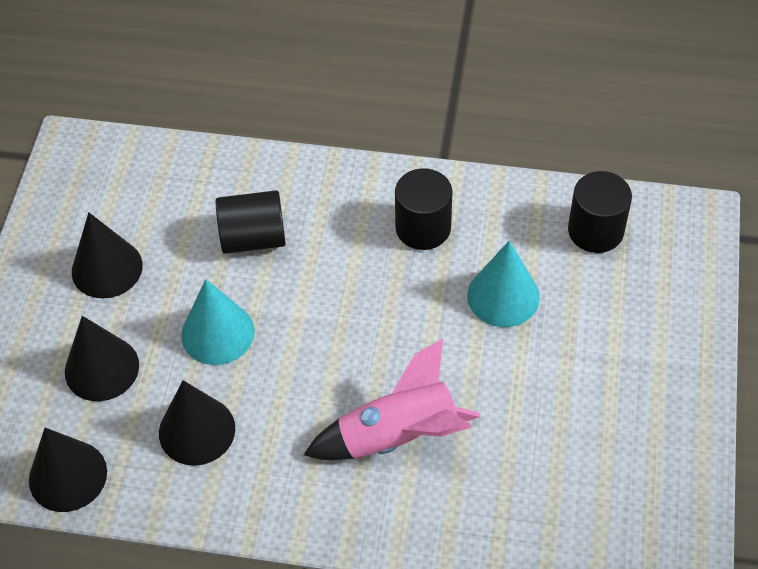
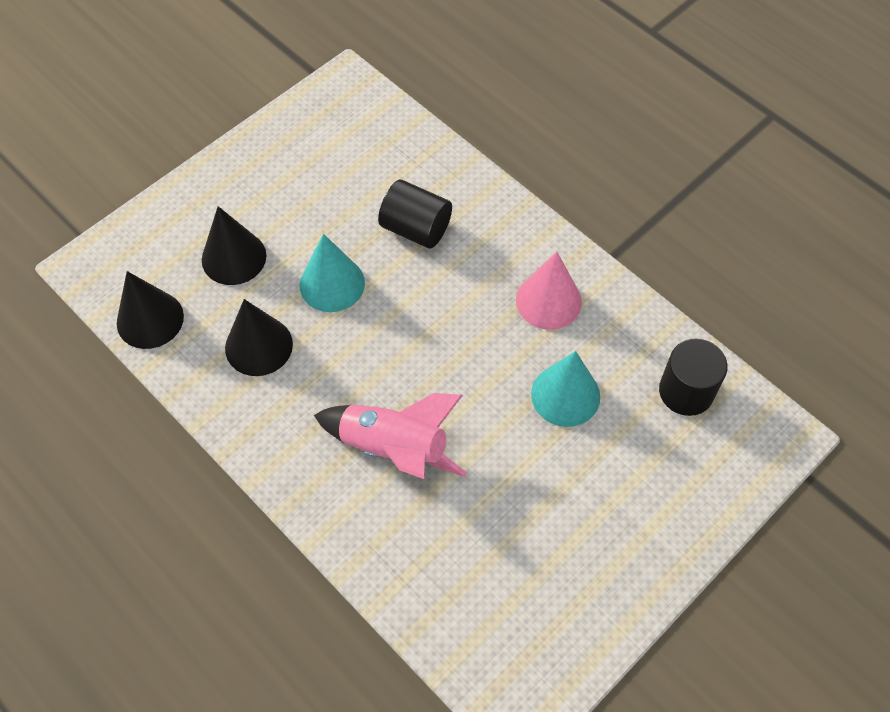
camera: 35 degrees right, 5 degrees up
black cone [72,212,143,299] -> none
black cylinder [395,168,452,250] -> pink cone [516,252,582,330]

